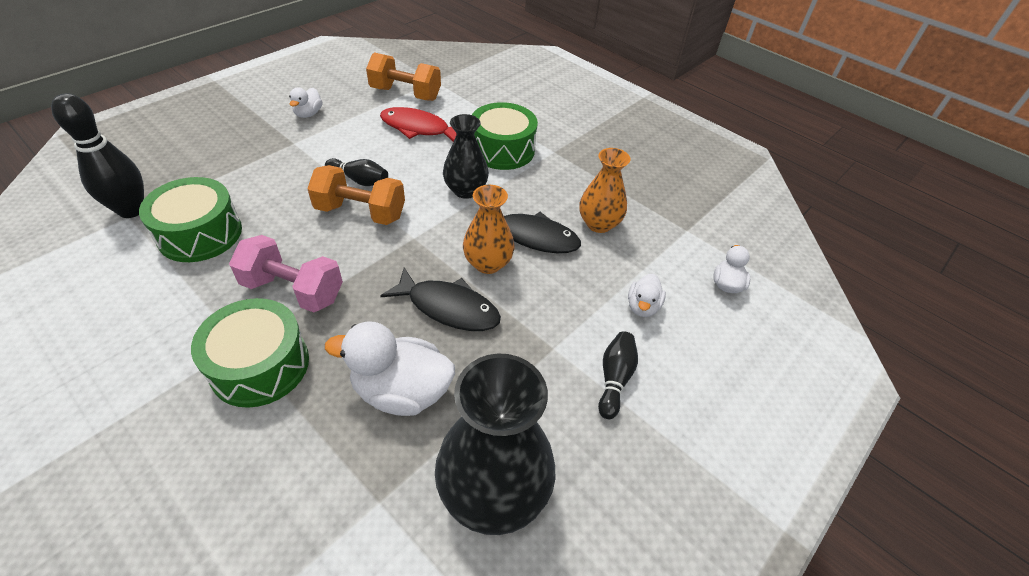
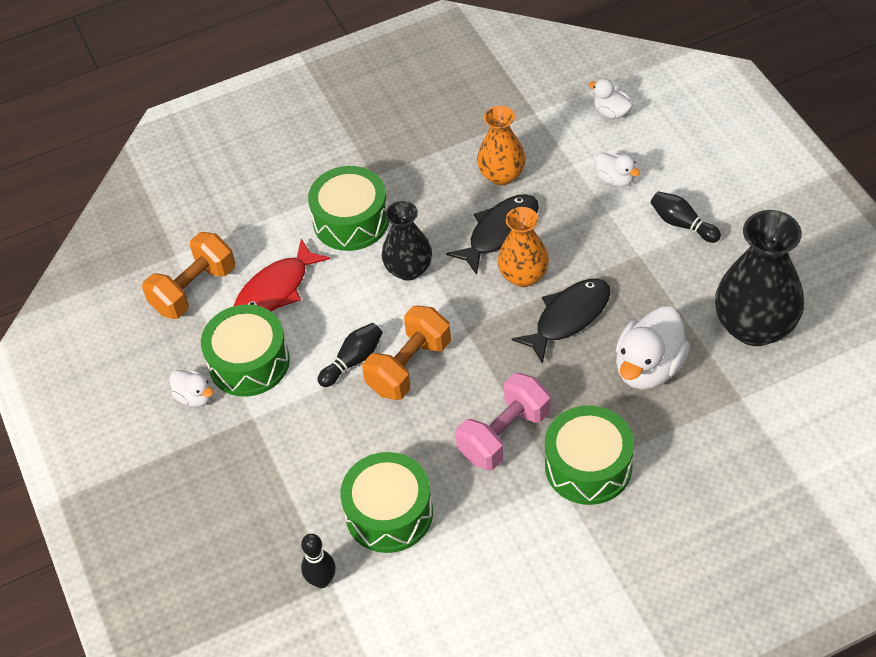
camera: 60 degrees left, 5 degrees up
black bowling pin [51,93,144,218] -> black bowling pin [301,534,336,588], size x0.60
none -> green drum [201,305,290,397]

